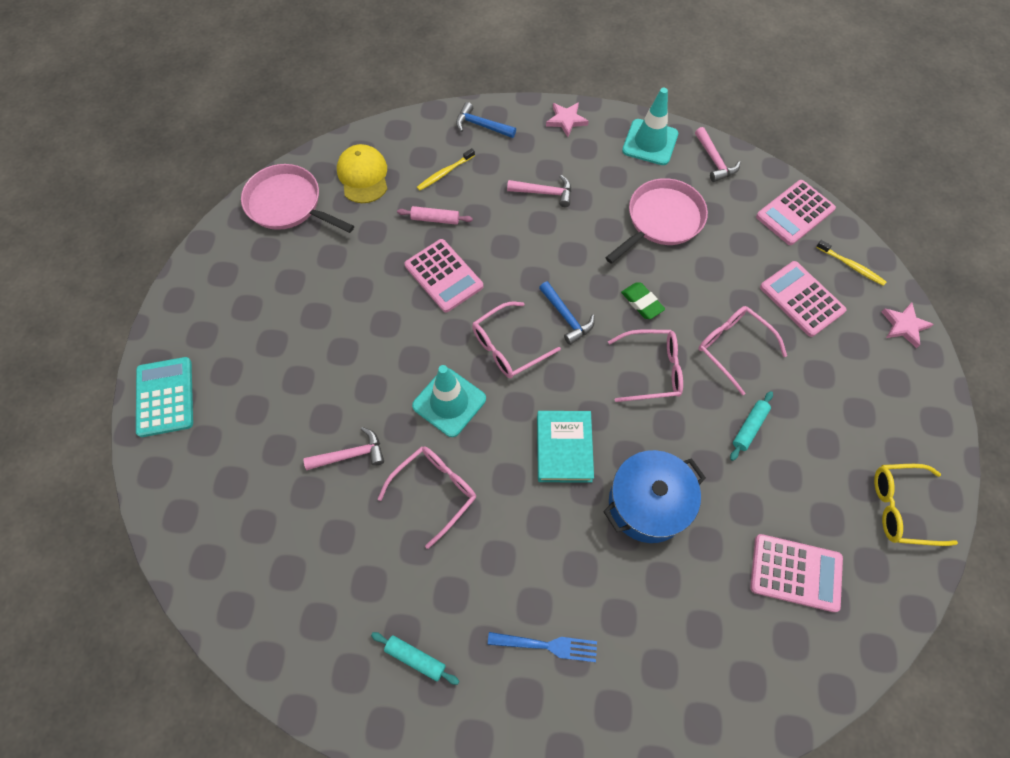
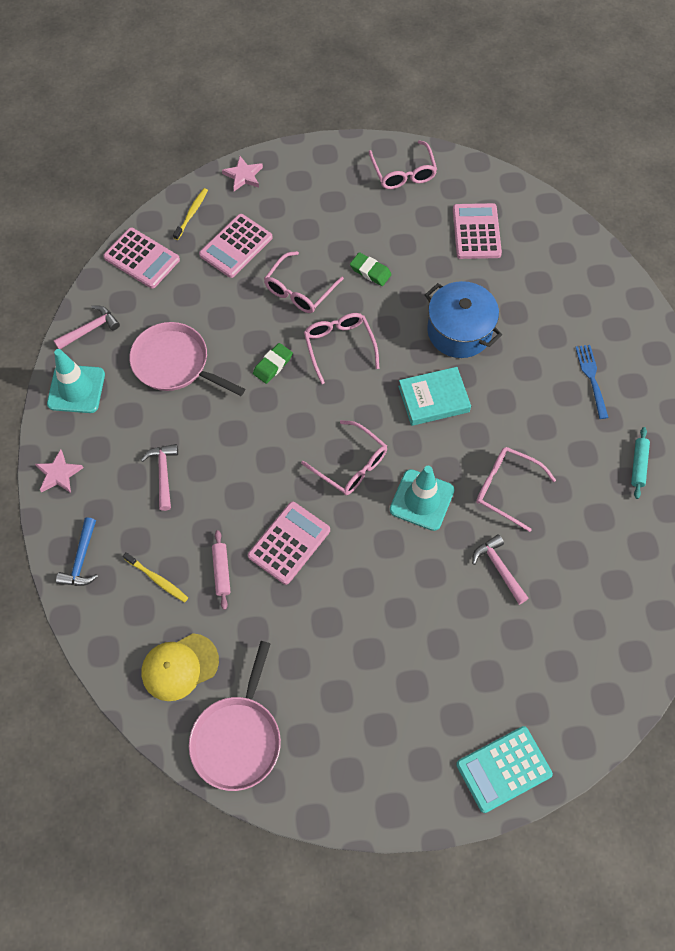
camera: 105 degrees left, 0 degrees up
blue hammer [539,281,595,345] -> none
turquoise rolling pin [730,391,773,461] -> green eraser [350,252,392,286]
yellow glasses [874,464,958,546] -> pink glasses [369,140,437,189]

